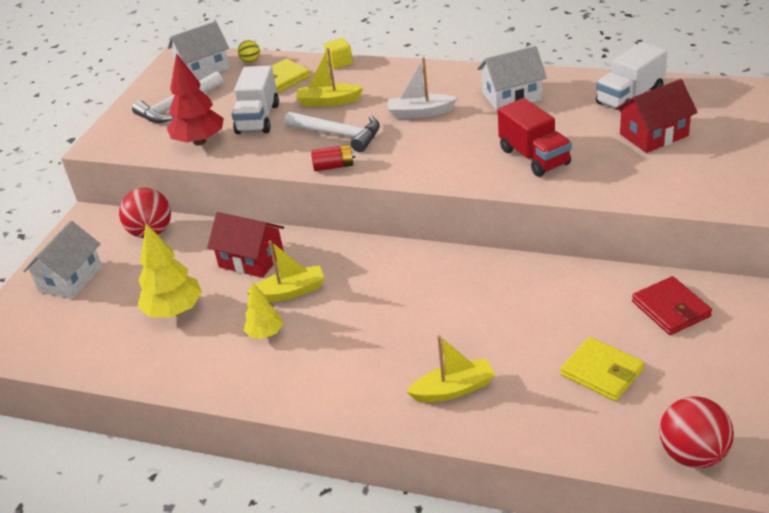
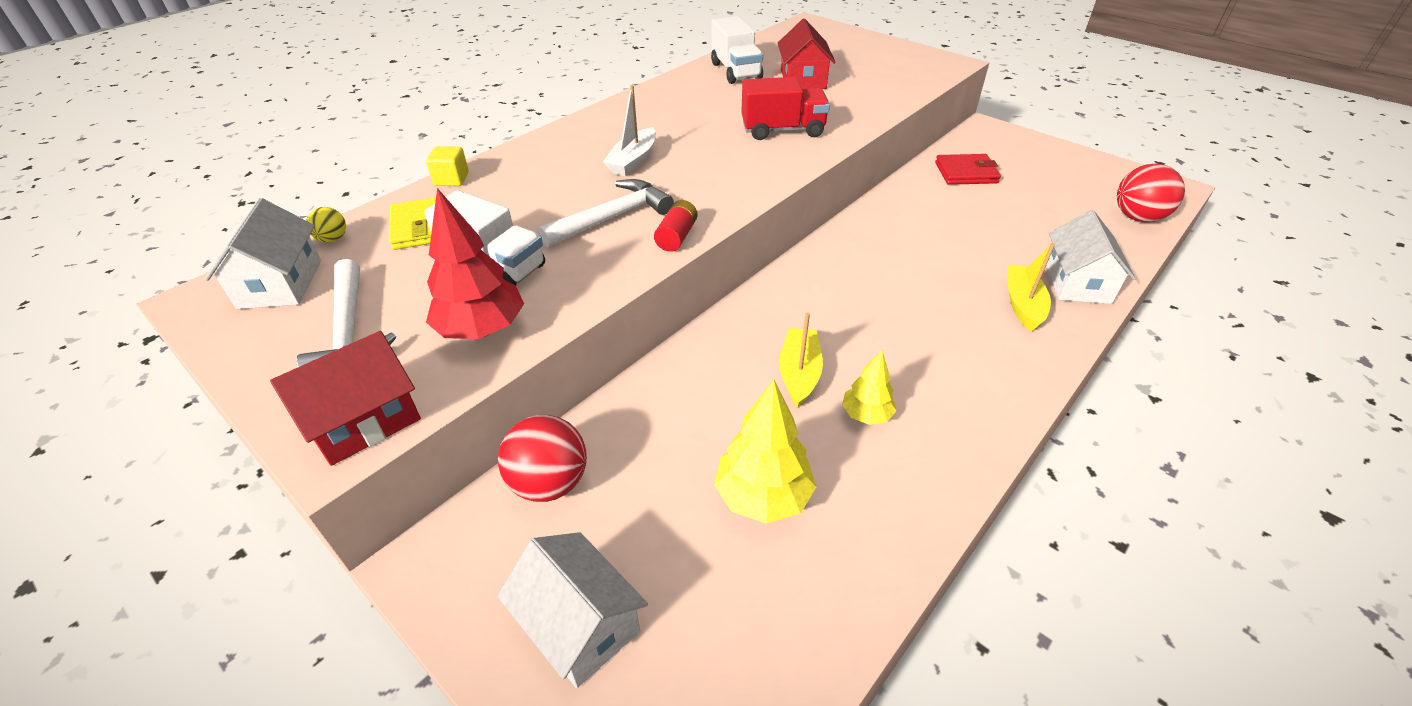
camera: 70 degrees left, 5 degrees up
red house [207,212,284,278] -> red house moved to [270,331,421,466]
yellow boat [296,48,363,107] -> none
white house [477,46,547,111] -> white house moved to [1046,210,1136,304]
yellow wallet [560,337,644,401] -> none

